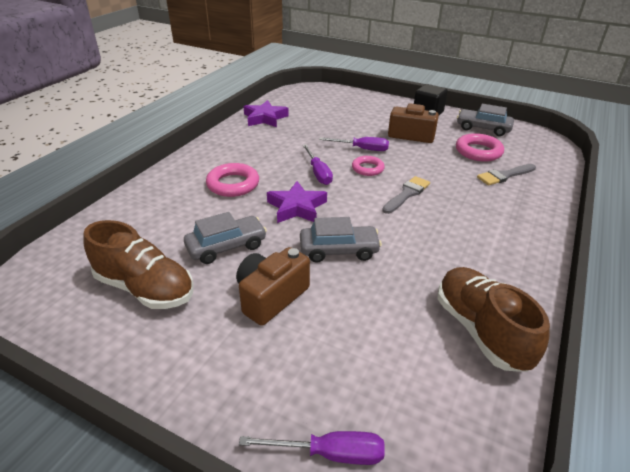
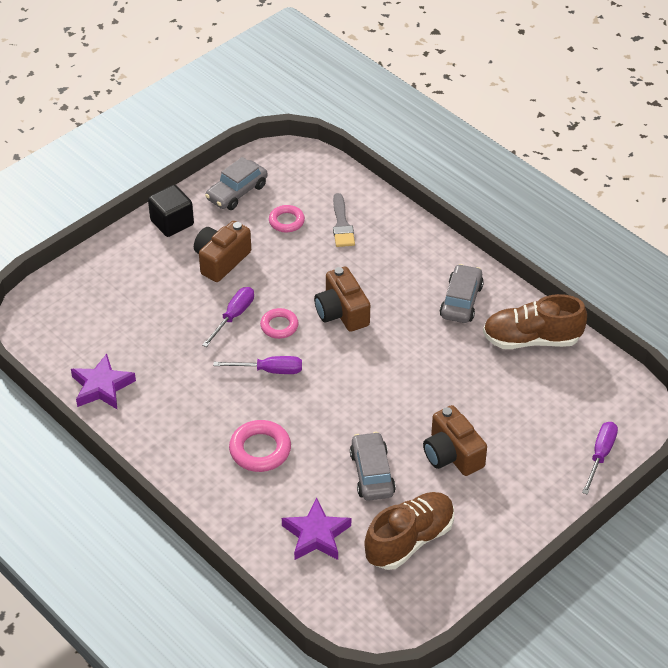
camera: 70 degrees left, 10 degrees up
purple star [267,181,327,223] -> purple star moved to [282,498,351,560]
grey car [300,217,382,263] -> grey car moved to [440,264,484,323]
grey brush [382,176,430,214] -> brown camera [314,266,370,332]
pink ring [456,133,504,162] -> pink ring [269,205,305,232], size x0.66

